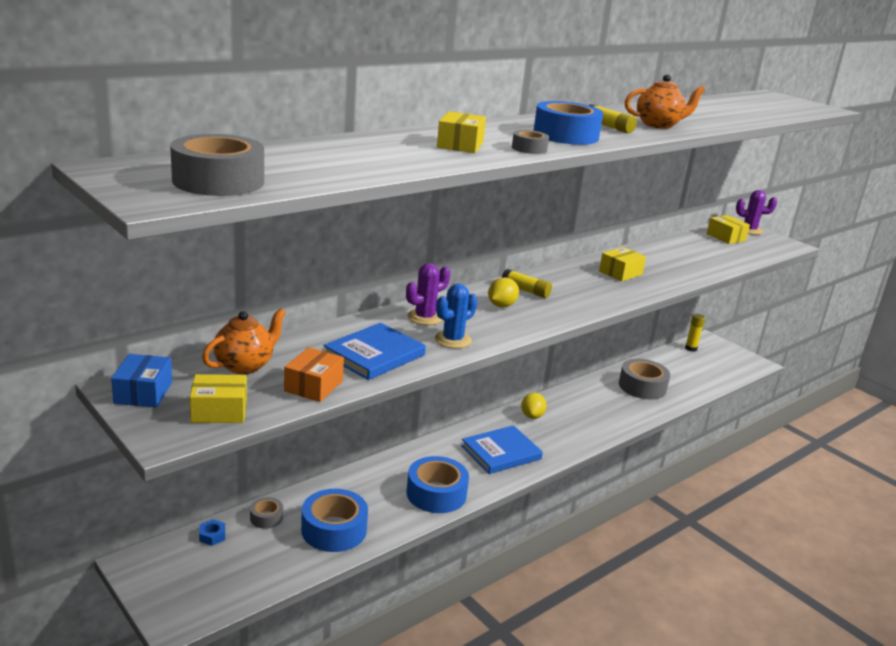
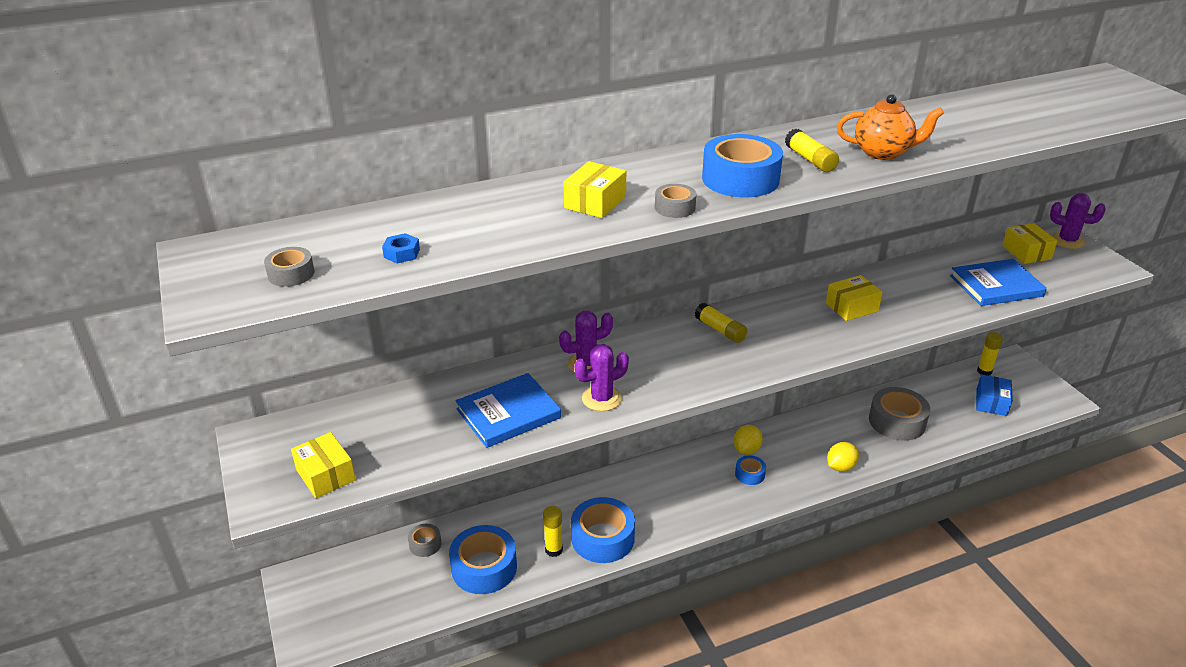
camera: 20 degrees right, 10 degrees up
blue box [111,354,172,408] -> blue box moved to [976,375,1013,416]
grey tape [170,134,264,196] -> grey tape [264,247,315,287], size x0.50
yellow box [190,374,247,423] -> yellow box turned 45 degrees clockwise [291,432,356,498]
blue nut [199,519,225,546] -> blue nut moved to [382,233,420,263]
orange teapot [202,308,286,374] -> none
orange box [284,347,344,402] -> none
blue cactus [435,284,478,349] -> purple cactus [574,344,629,411]
blue book [461,425,543,474] -> blue book moved to [950,259,1047,306]
yellow lemon [488,277,519,307] -> yellow lemon moved to [827,442,859,472]
none -> yellow glue stick [543,506,563,557]
none -> blue tape [735,455,766,485]

